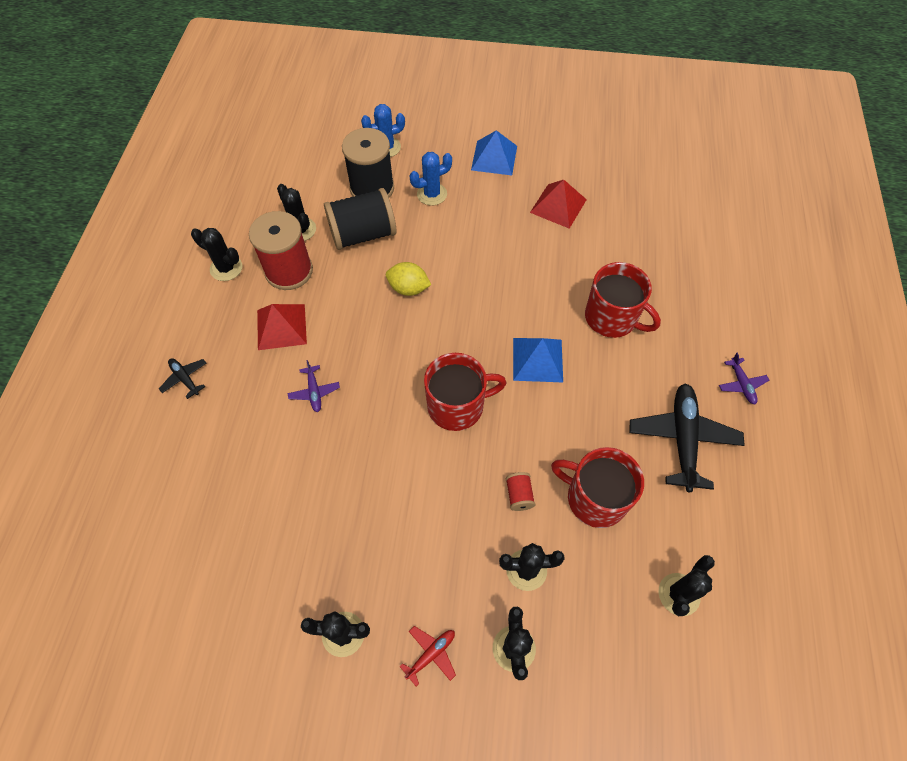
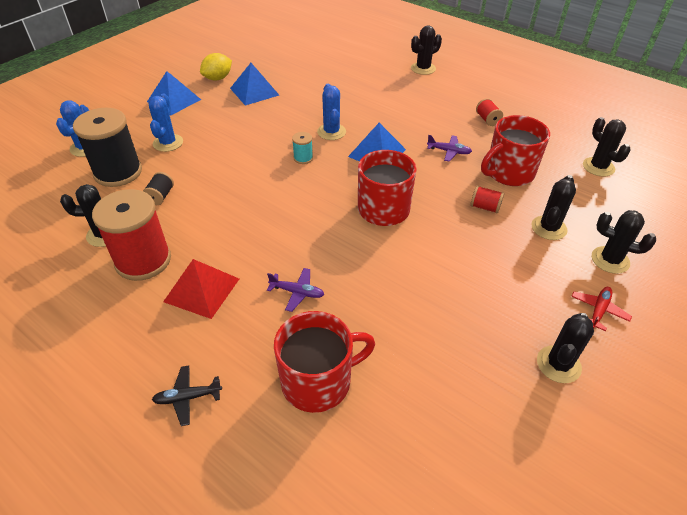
camera: 60 degrees left, 15 degrees down
black cactus [191,228,243,281] -> black cactus moved to [411,25,442,75]
black spool [324,188,396,250] -> black spool [143,172,174,205], size x0.43
yellow lemon [386,262,431,296] -> yellow lemon moved to [200,53,232,80]
red plane [399,626,456,687] -> red plane turned 45 degrees clockwise [571,287,632,331]
red pyramid [530,180,587,229] -> blue pyramid [230,63,279,105]
red mug [585,262,661,338] -> red mug moved to [274,311,375,413]
black plane [630,384,745,492] -> red spool [476,98,503,126]
purple plane [719,353,769,404] -> purple plane moved to [427,135,472,162]
none -> turquoise spool [292,132,313,164]
none -> blue cactus [317,84,346,140]

